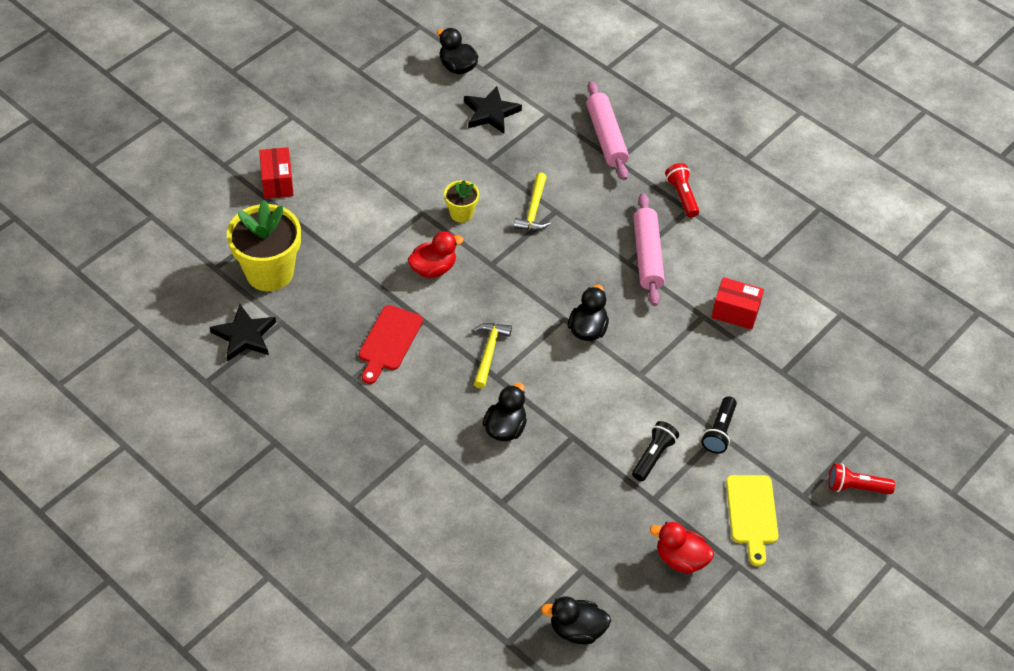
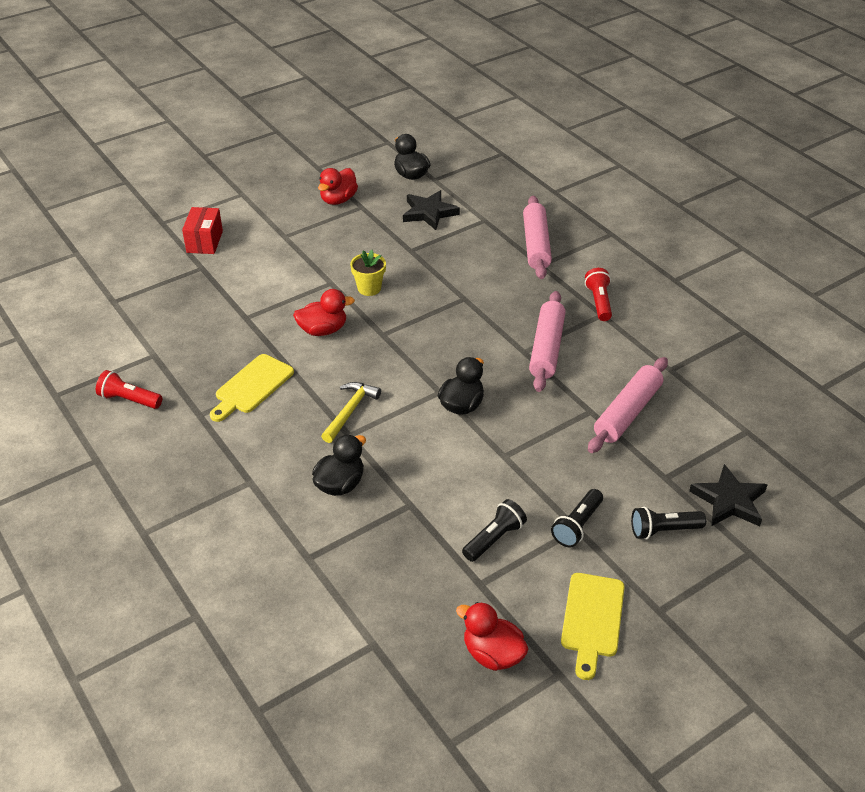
camera: 15 degrees right, 10 degrees down
black star [210,304,276,361] -> black star moved to [689,464,768,526]
yellow flower pot [227,200,301,291] -> none
red cutting board [359,305,423,384] -> yellow cutting board [210,354,294,422]
yellow hammer [514,173,551,231] -> none
black duck [541,596,611,644] -> none
red box [711,277,764,330] -> pink rolling pin [588,357,668,453]
red flashlight [828,464,895,494] -> red flashlight moved to [96,370,162,409]
none -> red duck [318,168,358,205]
none -> black flashlight [631,507,706,540]

